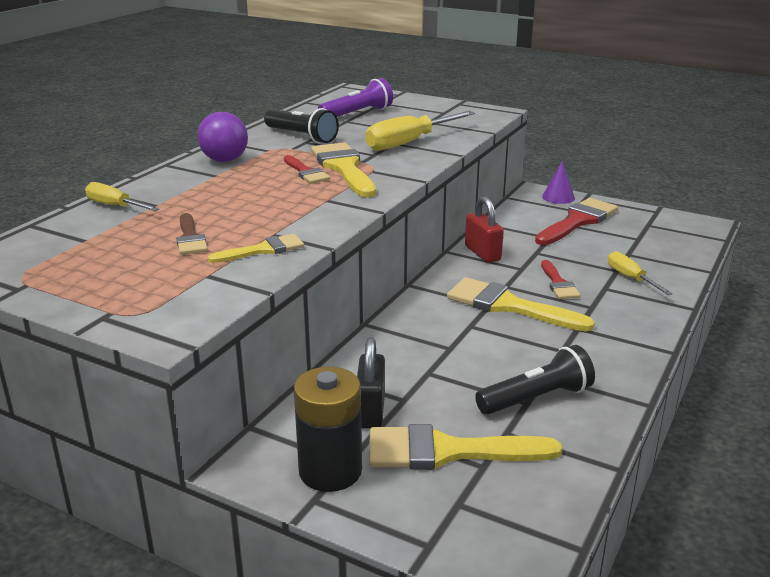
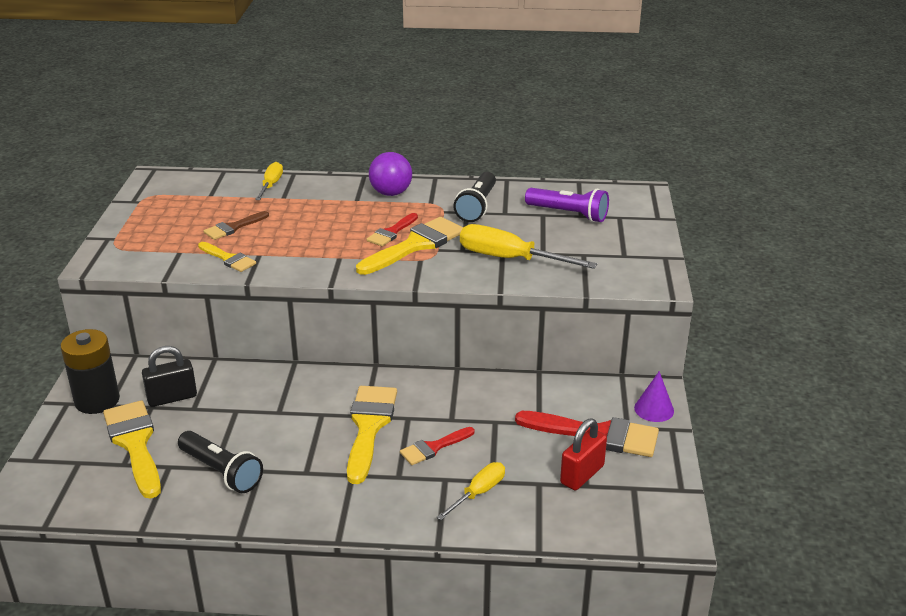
camera: 65 degrees right, 5 degrees up
red padlock [465,196,504,263] -> red padlock moved to [560,418,607,490]

